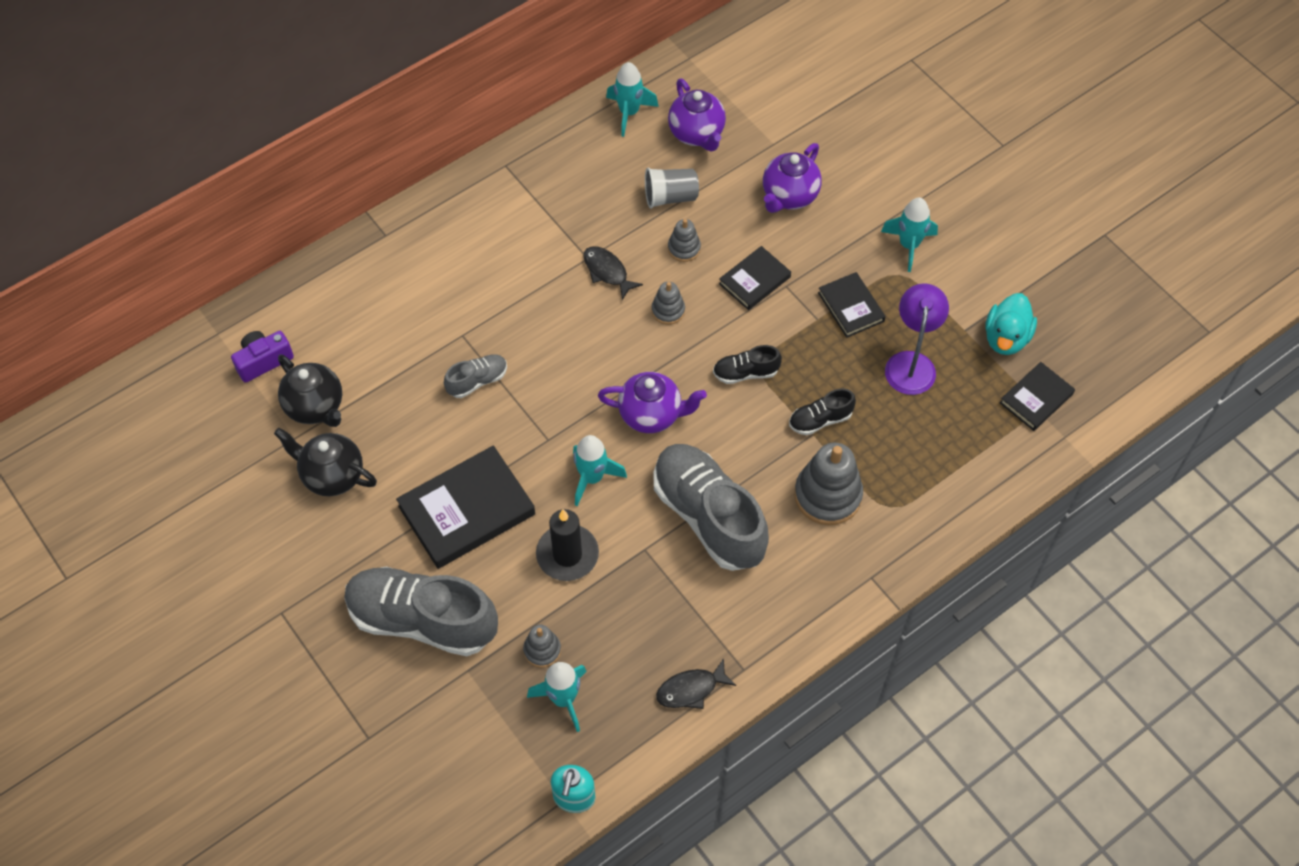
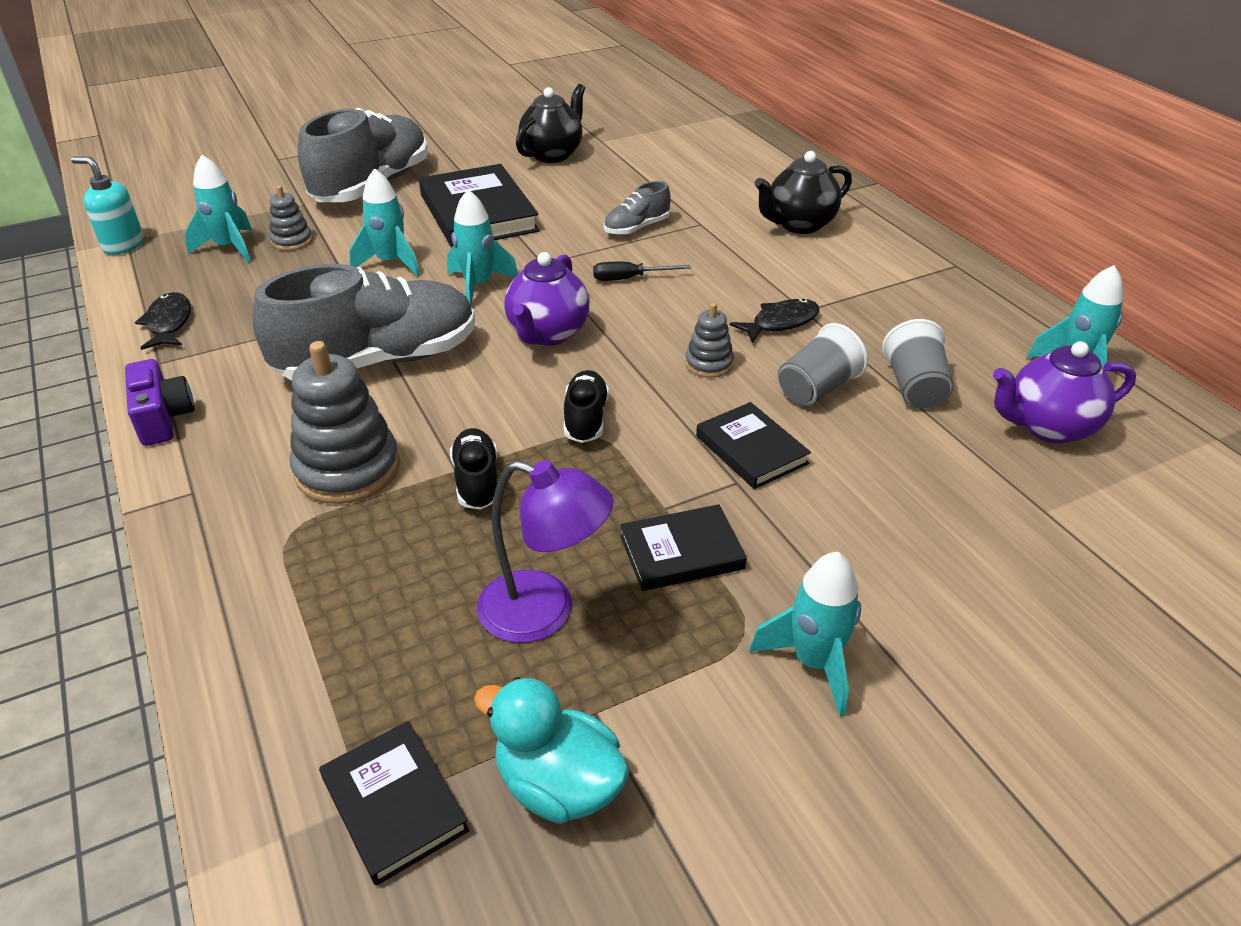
camera: 100 degrees right, 20 degrees down
purple camera [231,331,294,383] -> purple camera moved to [125,359,194,446]
black teapot [278,354,342,427] -> black teapot moved to [755,151,852,234]
grey shoe [444,355,507,398] -> grey shoe turned 75 degrees clockwise [604,181,671,235]
black candle [536,509,599,581] -> turquoise rocket [349,168,420,277]
grey stacking toy [668,219,701,262] -> grey cup [778,323,868,407]
purple teapot [763,143,822,213] -> none
none -> black screwdriver [593,262,691,281]

